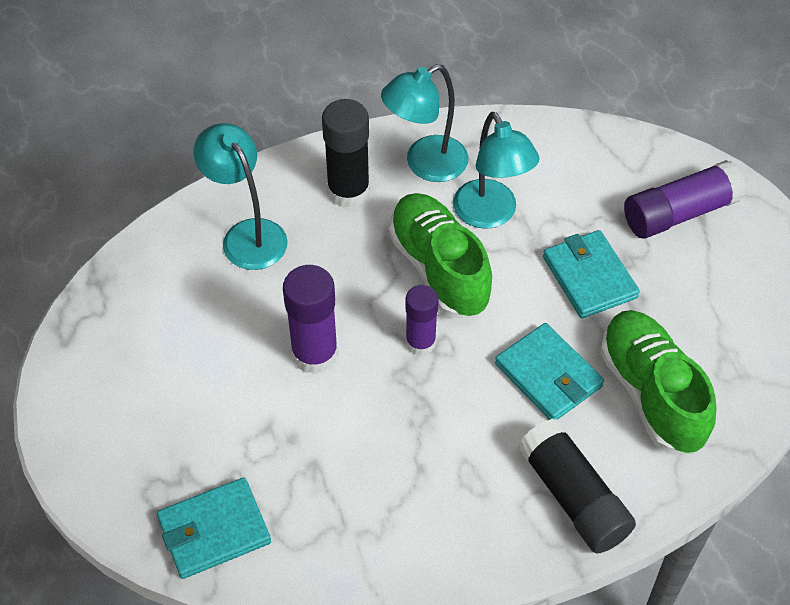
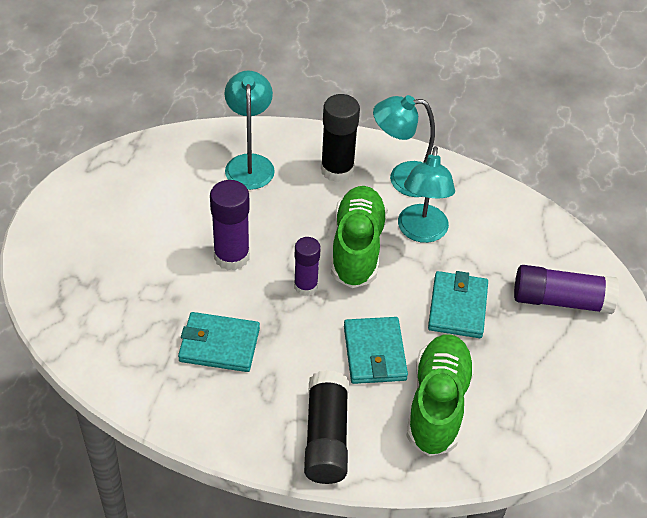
camera: 30 degrees right, 5 degrees down
turquoise wallet [157,478,271,579] -> turquoise wallet moved to [178,312,260,372]

